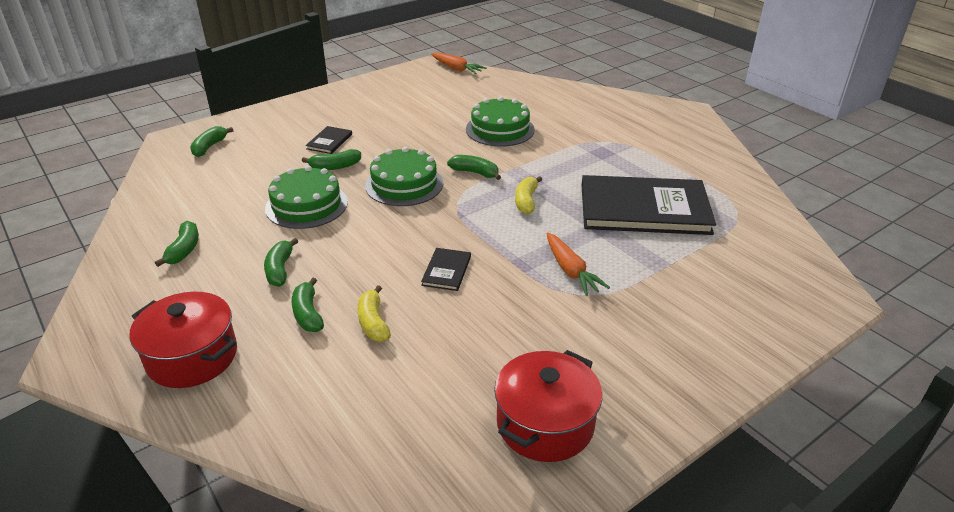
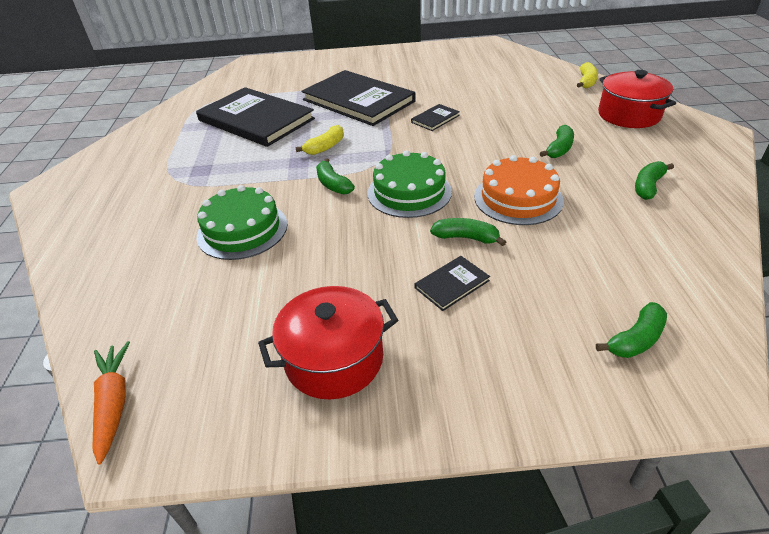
camera: 145 degrees left, 5 degrees up
green cake [265,165,348,229] -> orange cake [474,155,564,225]
green banana [292,278,324,332] -> none
yellow banana [358,285,391,342] -> yellow banana moved to [577,62,598,88]
red pot [494,350,602,462] -> red pot moved to [258,286,398,400]
orange carrot [546,233,610,296] -> black book [301,70,416,126]

